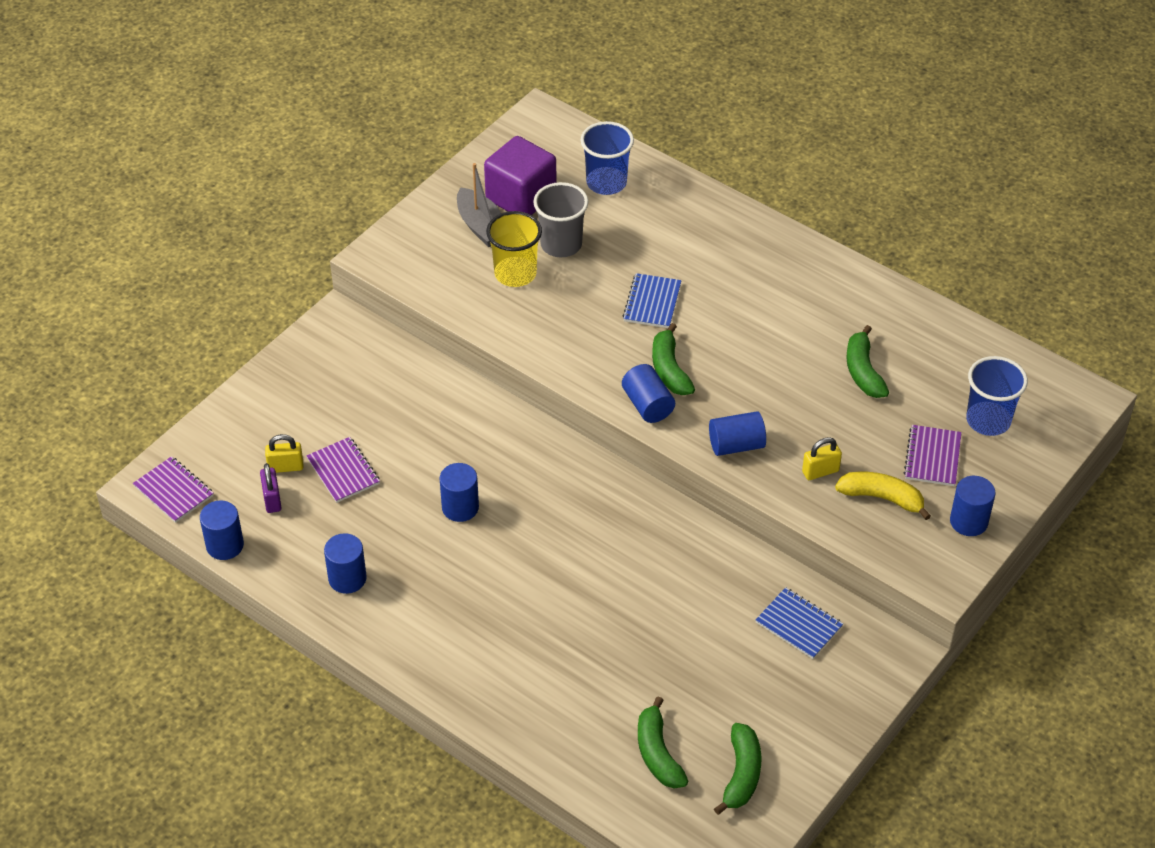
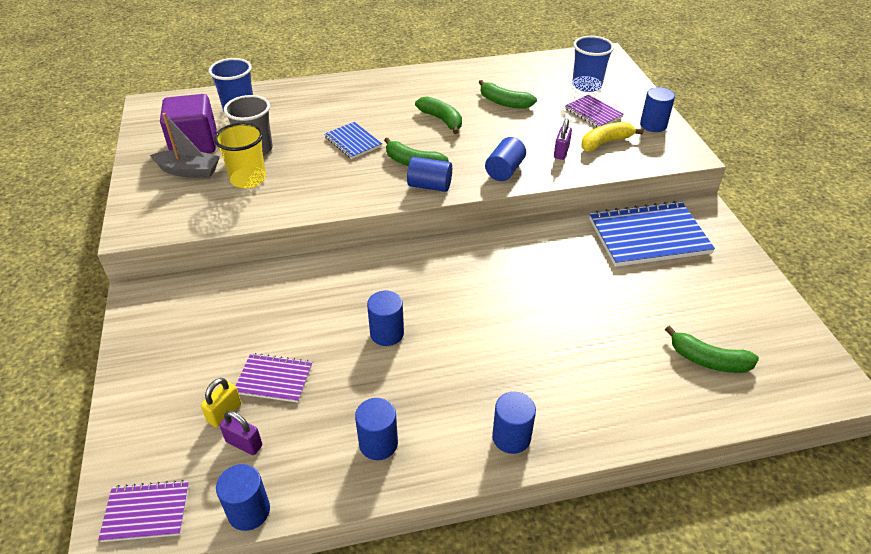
camera: 50 degrees left, 5 degrees down
green banana [714,723,762,815] -> green banana moved to [415,96,462,134]
blue notebook [756,587,843,659] -> blue notebook [589,201,715,267], size x1.87
yellow padlock [802,437,842,480] -> purple padlock [554,118,572,160]
none -> blue cylinder [492,392,536,454]

